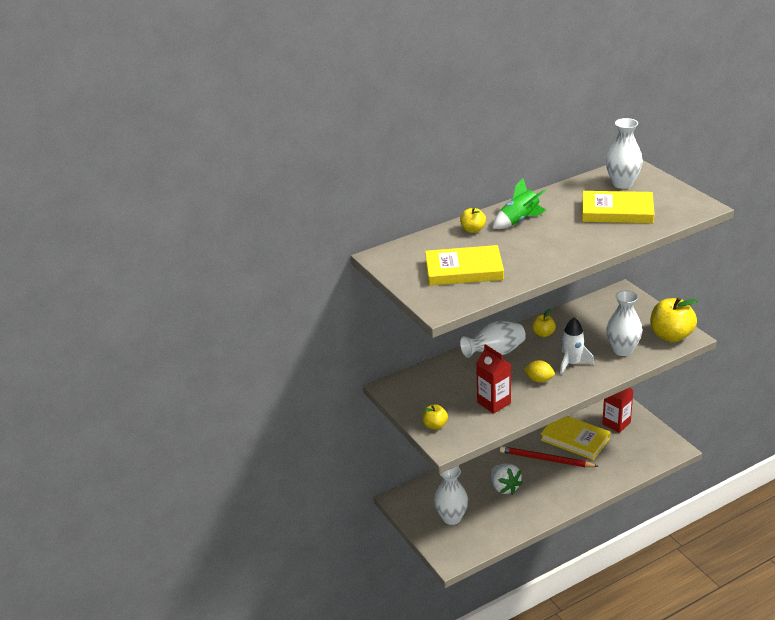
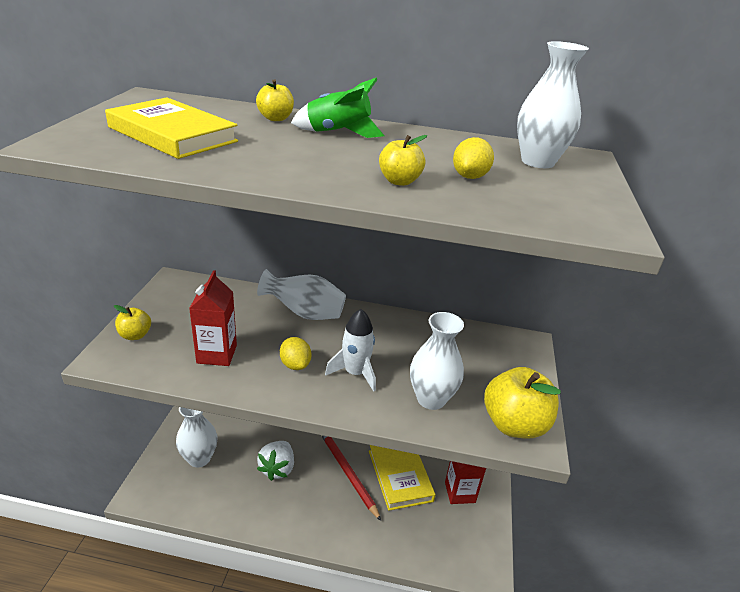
camera: 35 degrees right, 0 degrees up
yellow apple [532,309,556,337] -> yellow apple moved to [379,135,427,186]
yellow book [582,191,654,223] -> yellow lemon [453,137,494,179]

